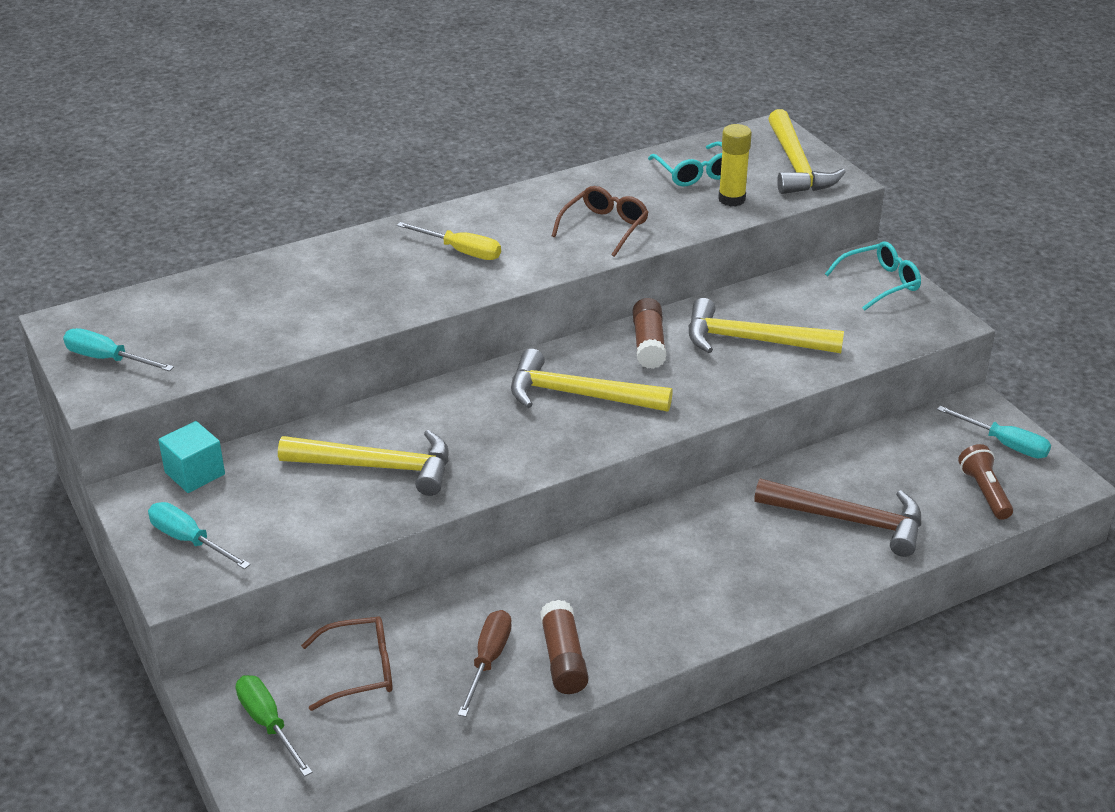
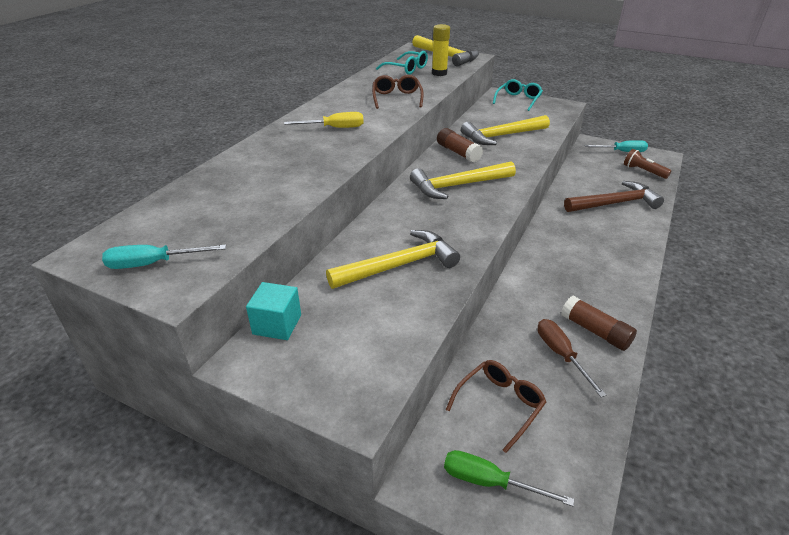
camera: 35 degrees left, 0 degrees up
turquoise screwdriver [148,502,251,569] -> none

